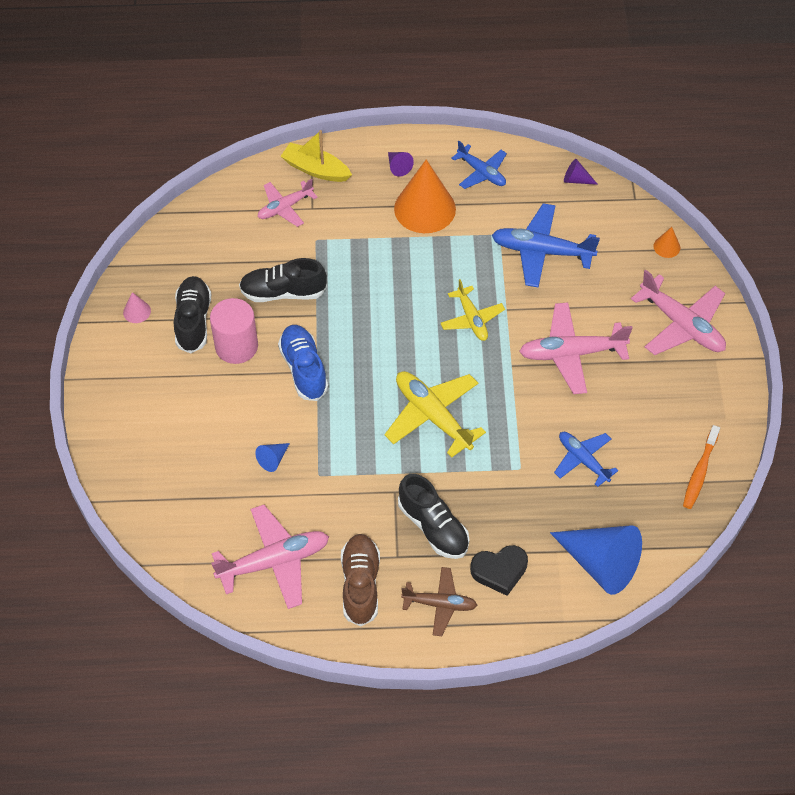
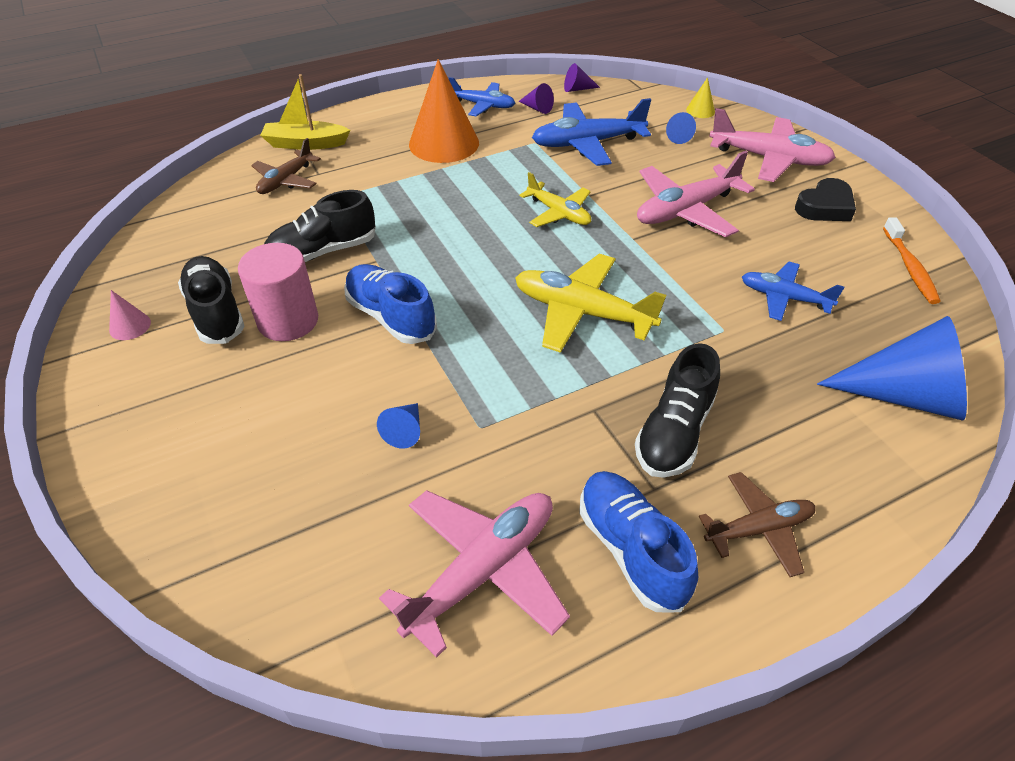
camera: 25 degrees left, 10 degrees down
pink plane [258,179,318,227] -> brown plane [251,138,321,194]
brown shoe [341,534,380,626] -> blue shoe [579,471,698,612]
purple cone [388,152,414,177] -> purple cone moved to [518,83,554,114]
black shoe [398,474,469,559] -> black shoe turned 90 degrees clockwise [635,343,720,478]
black heart [470,545,528,596] -> black heart moved to [795,178,856,221]
orange cone [654,227,680,258] -> yellow cone [686,77,715,118]
none -> blue cone [666,112,696,144]

